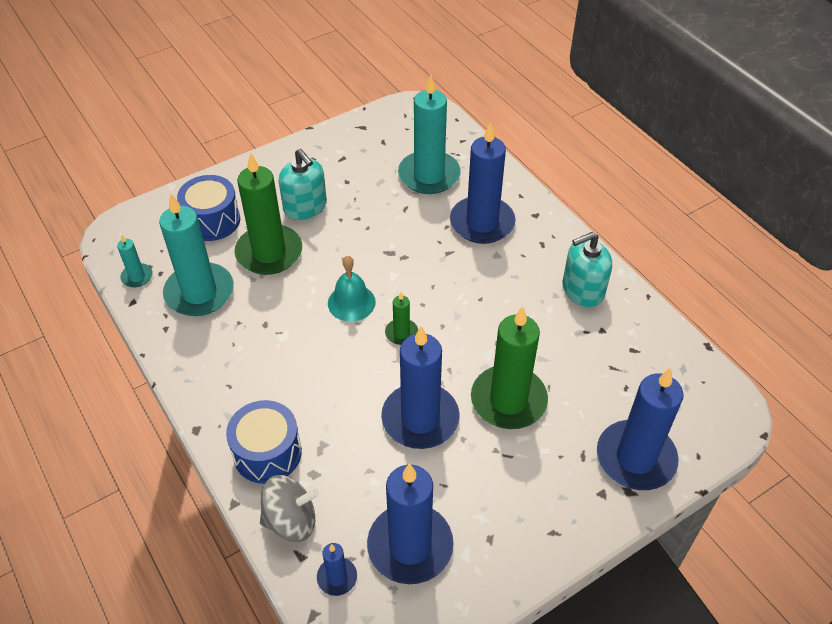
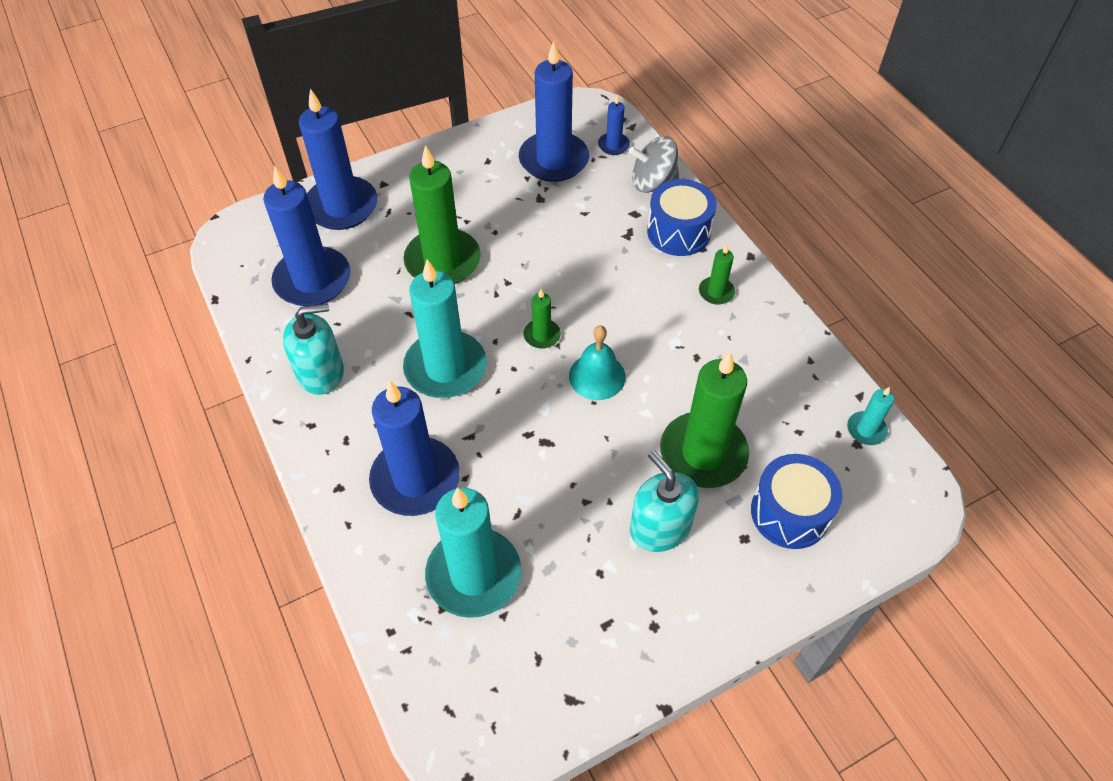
camera: 175 degrees left, 5 degrees up
turquoise candle [159,194,234,316] -> turquoise candle moved to [403,259,487,398]
blue candle [381,326,460,449] -> blue candle moved to [263,165,350,306]
none -> green candle [699,245,735,305]

